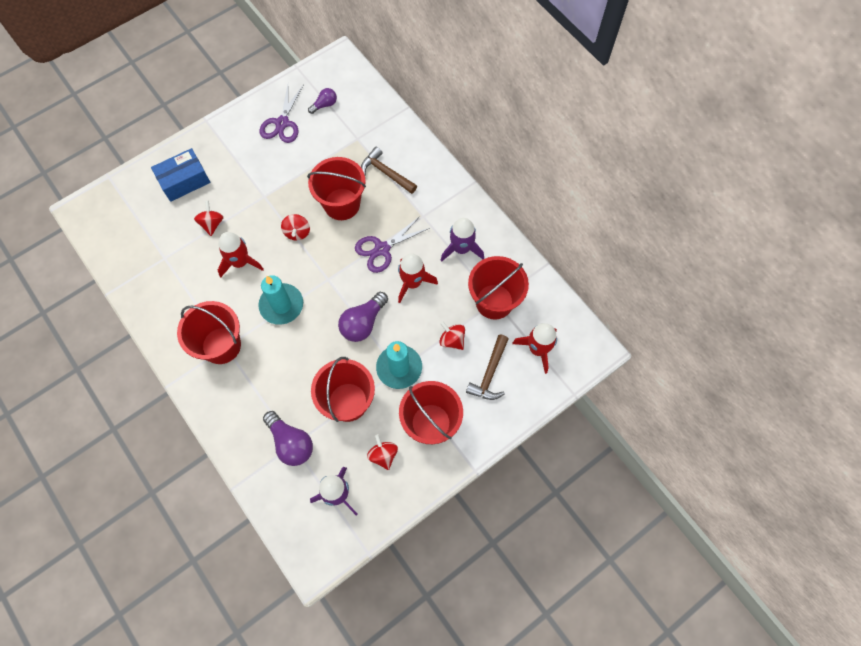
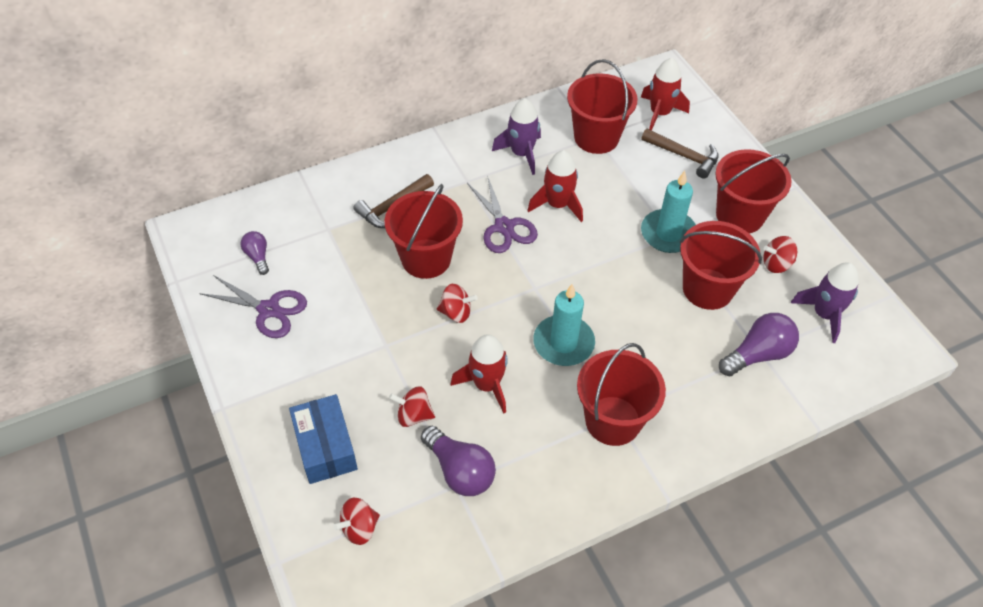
camera: 80 degrees left, 15 degrees down
purple light bulb [338,292,388,342] -> purple light bulb moved to [421,426,496,496]
red spinning top [439,321,465,350] -> red spinning top moved to [333,498,380,545]

